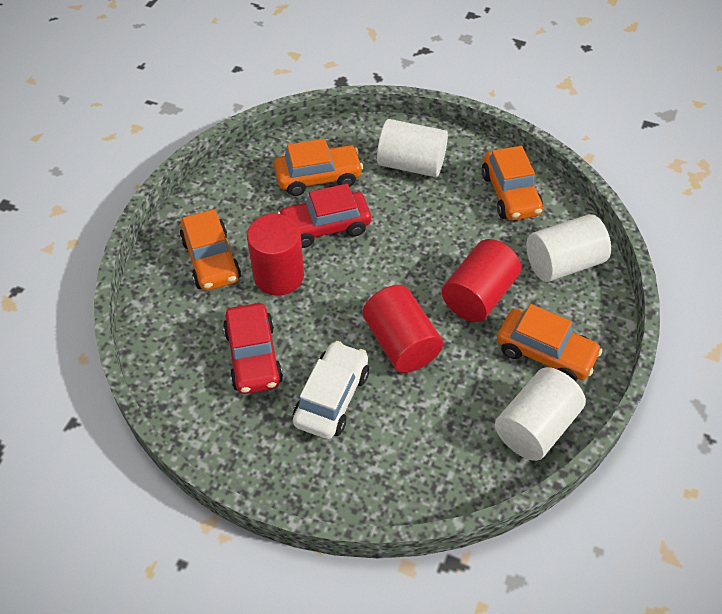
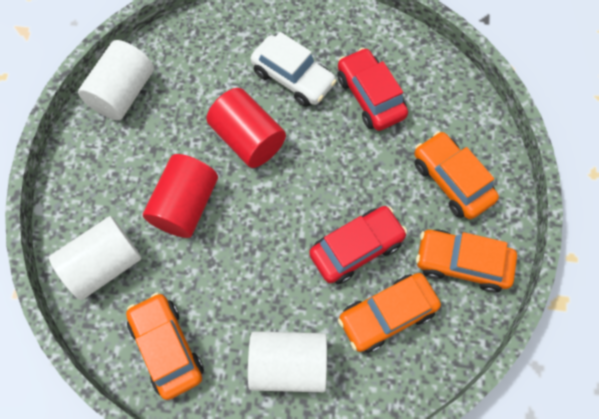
camera: 165 degrees right, 15 degrees up
red cylinder [247,214,304,296] -> none
white car [293,341,369,439] -> white car turned 60 degrees counterclockwise [251,32,337,107]
orange car [497,304,603,382] -> orange car moved to [416,230,517,293]

